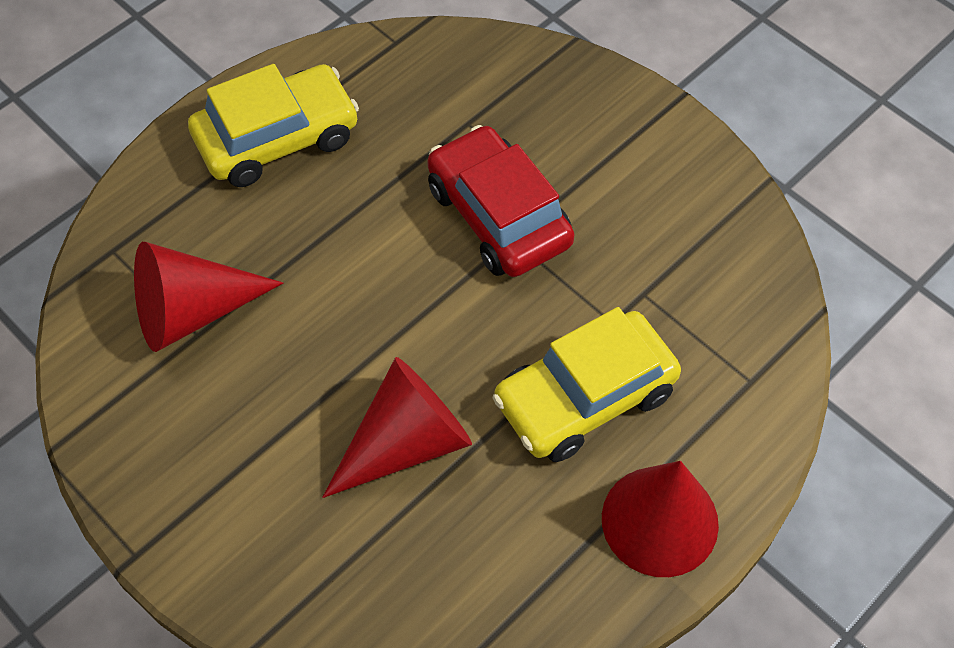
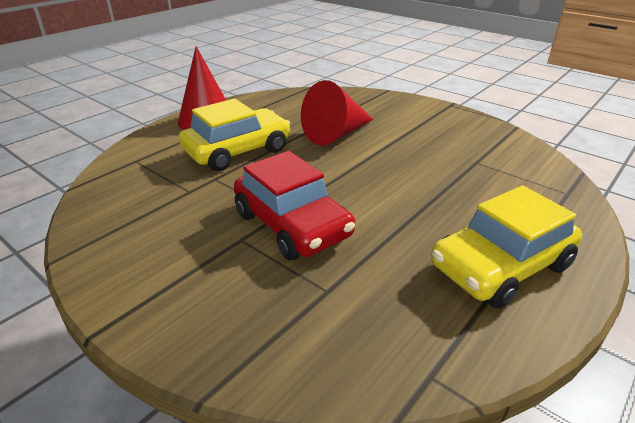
camera: 175 degrees right, 25 degrees down
red cone [134,242,283,352] -> none

